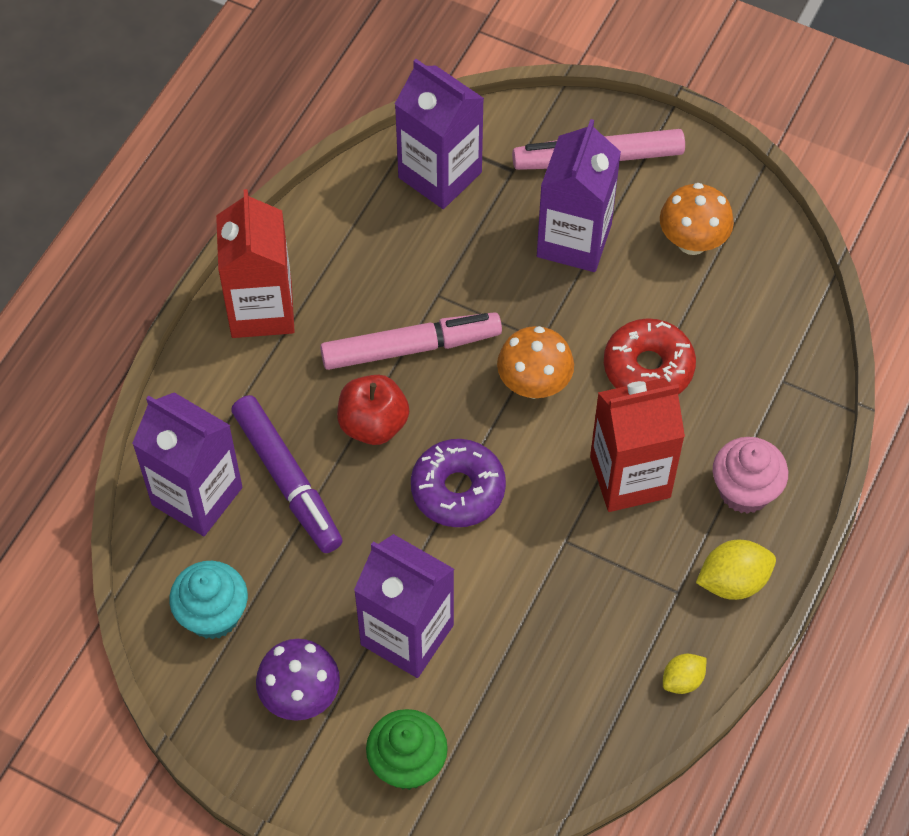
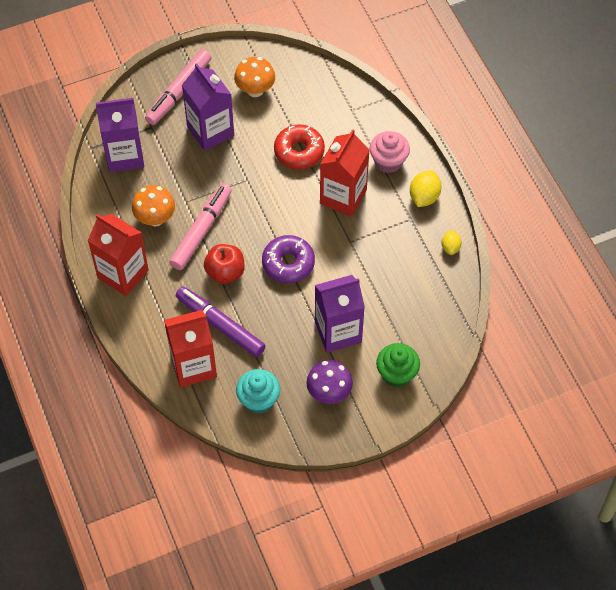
camera: 50 degrees left, 0 degrees up
purple carton [132,392,242,536] -> red carton [164,310,217,387]
purple marker [231,395,343,553] -> purple marker turned 150 degrees counterclockwise [176,286,266,357]
orange mushroom [497,326,574,399] -> orange mushroom moved to [132,185,175,227]

